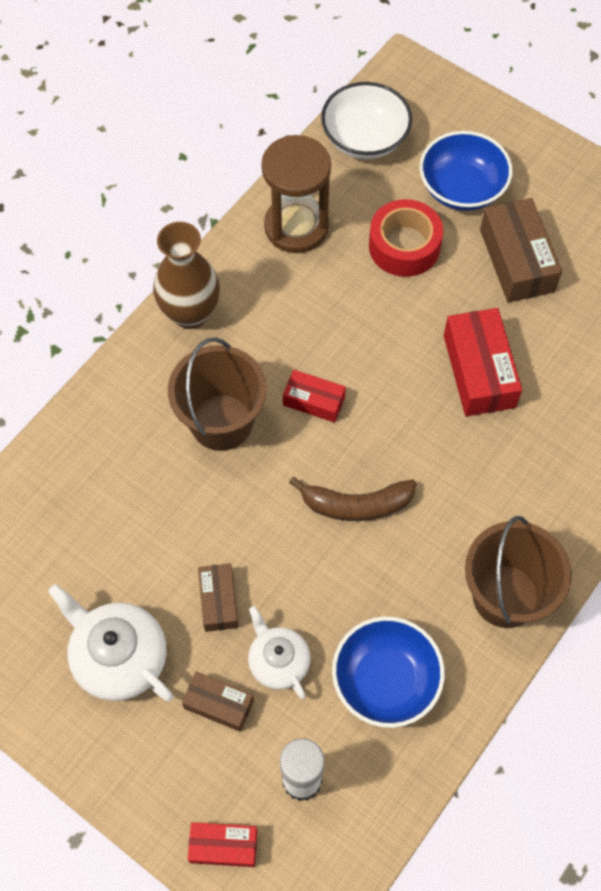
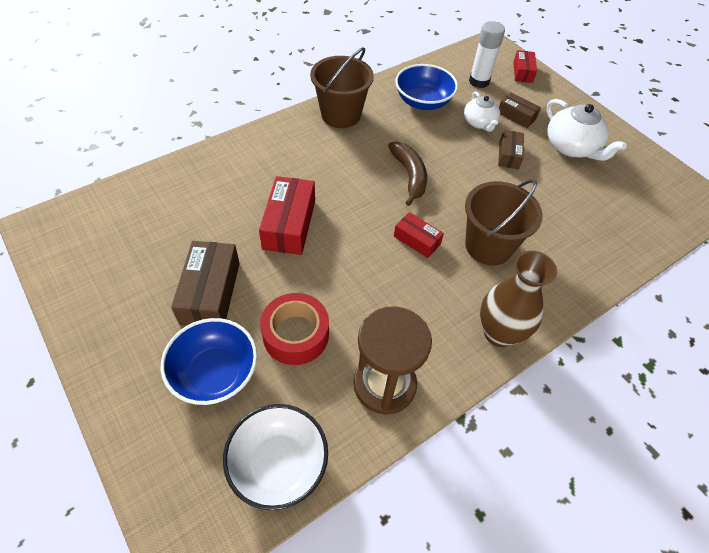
camera: 165 degrees left, 10 degrees down
red box [188,822,257,867] -> red box turned 75 degrees clockwise [513,50,537,83]
brown banana [289,477,417,521] -> brown banana turned 60 degrees clockwise [388,142,427,206]

